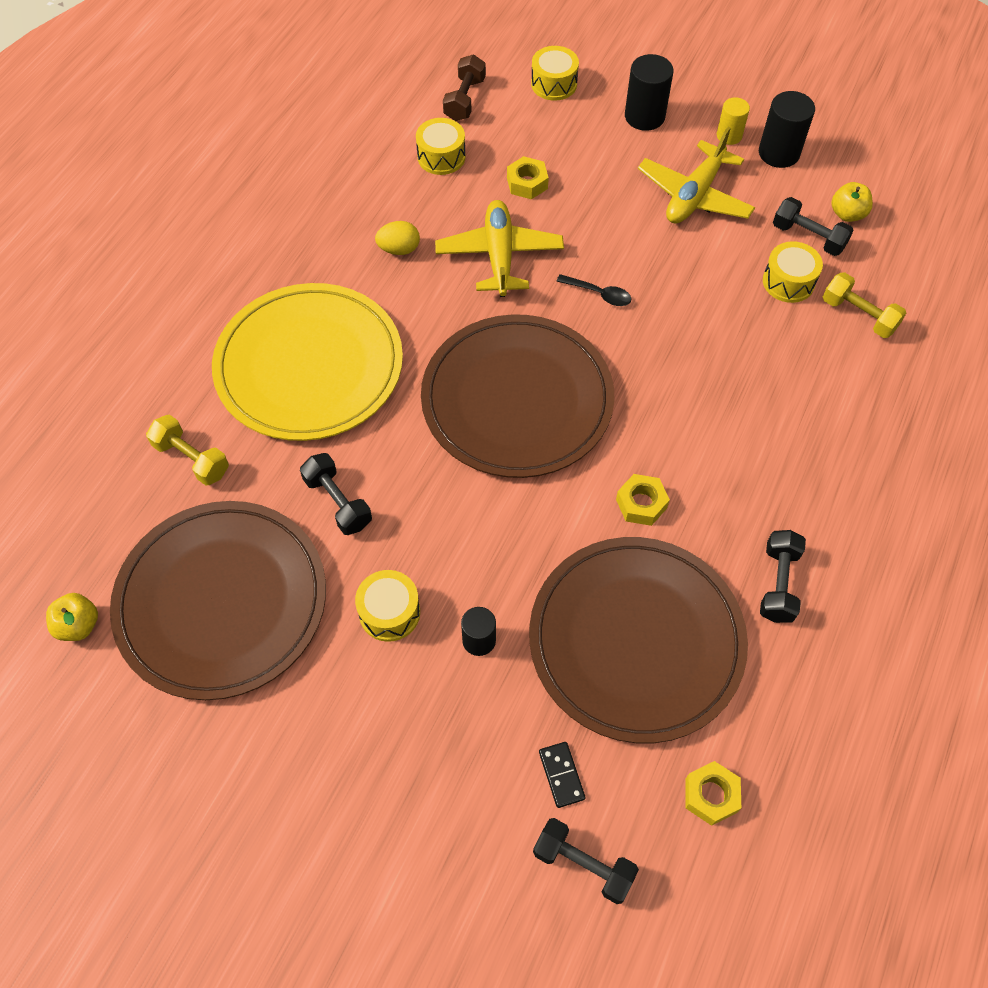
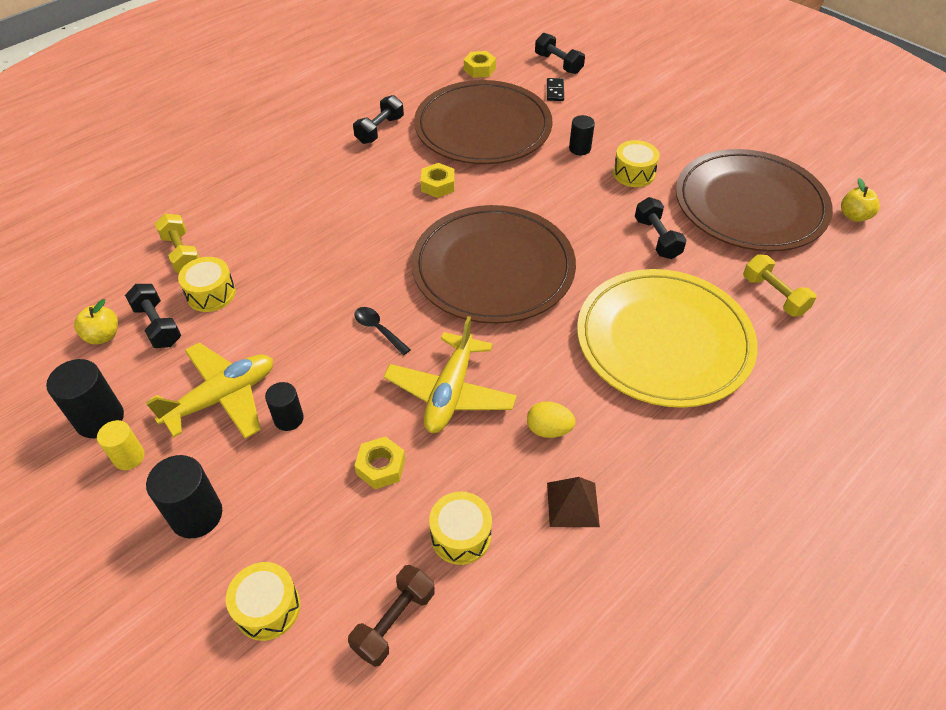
camera: 160 degrees left, 10 degrees down
none -> black cylinder [265,382,304,431]
none -> brown pyramid [547,477,600,527]

